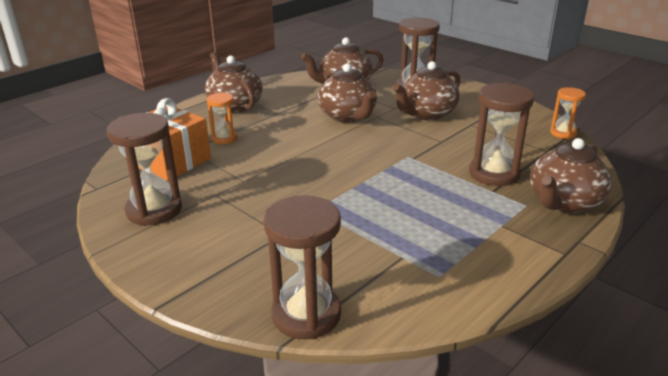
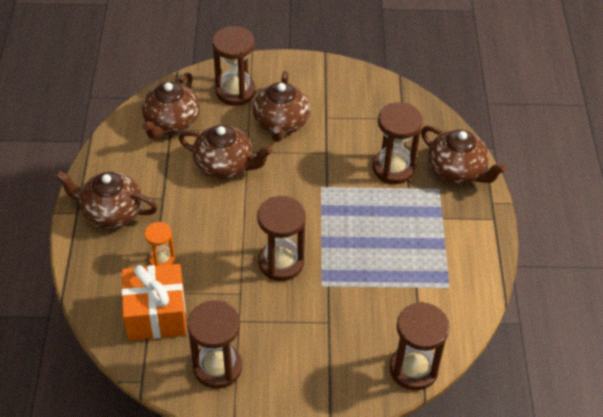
camera: 45 degrees left, 20 degrees up
brown teapot [530,138,612,213] -> brown teapot turned 45 degrees counterclockwise [421,126,506,184]
orange hourglass [550,87,586,139] -> none
none -> brown hourglass [257,196,306,281]

